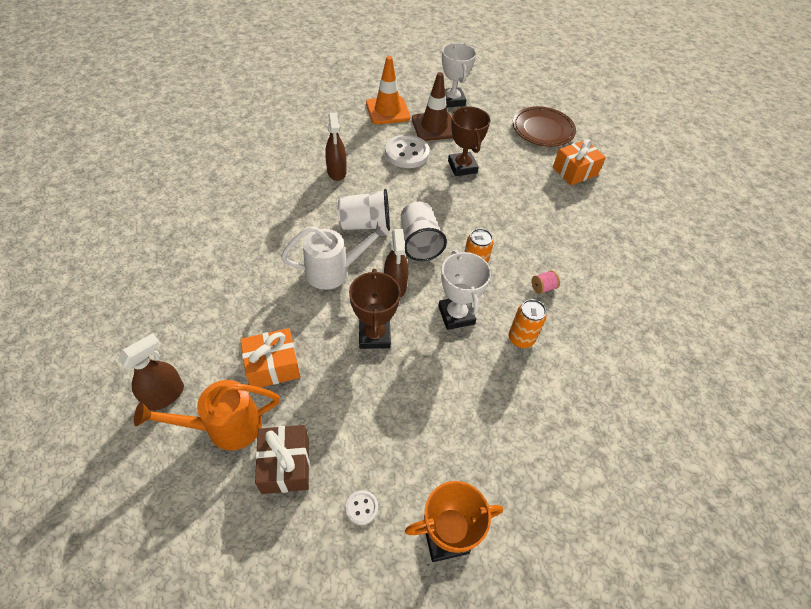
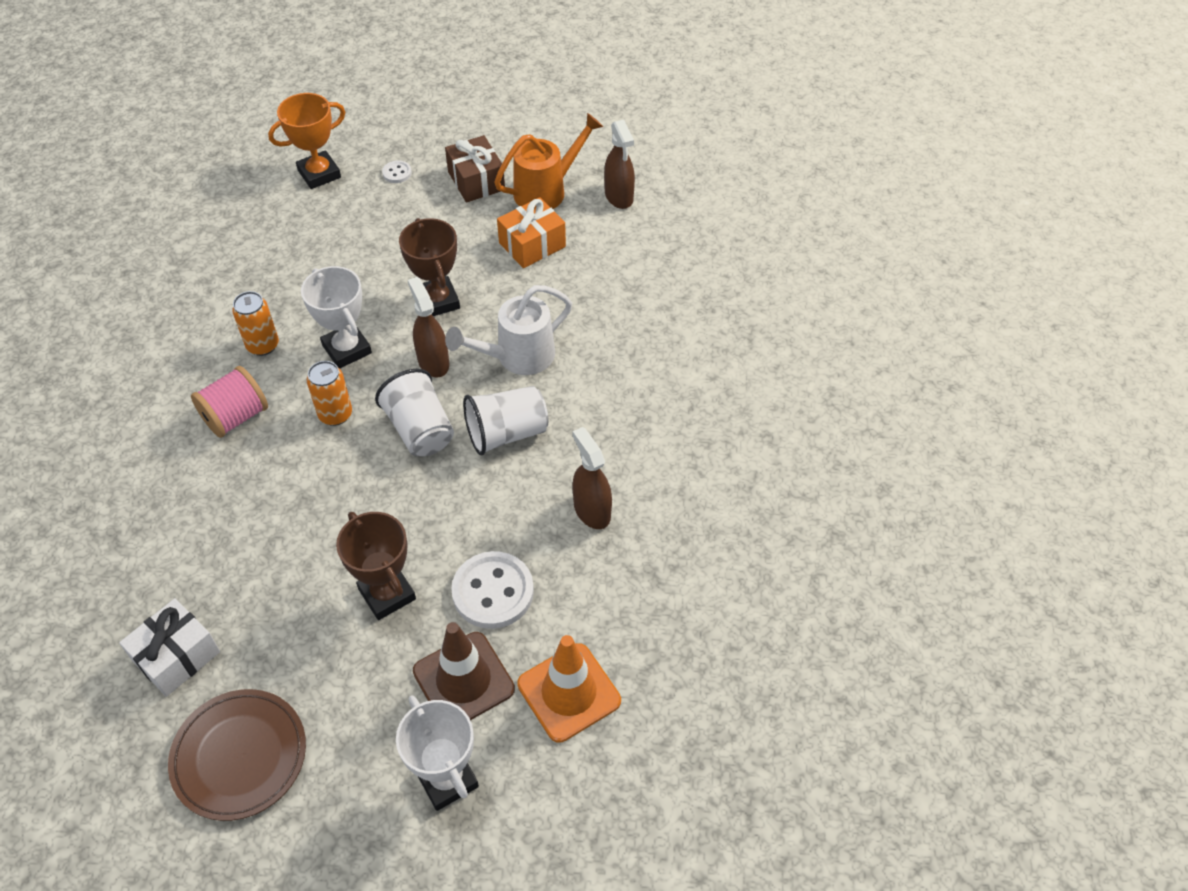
camera: 165 degrees right, 0 degrees up
brown spray bottle [118,333,184,411] -> brown spray bottle turned 45 degrees counterclockwise [604,120,635,209]
pink spool [532,270,560,294] -> pink spool [191,366,268,438], size x1.94
orange gift [553,139,606,185] -> white gift [119,598,220,697]

